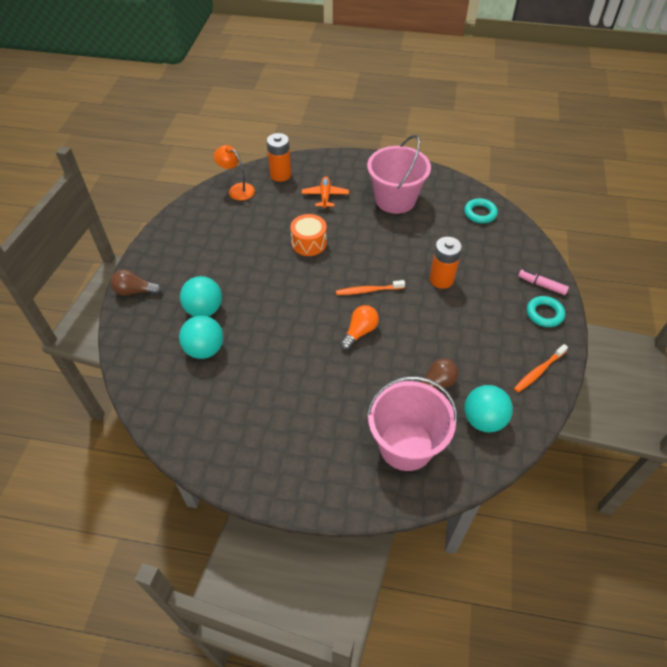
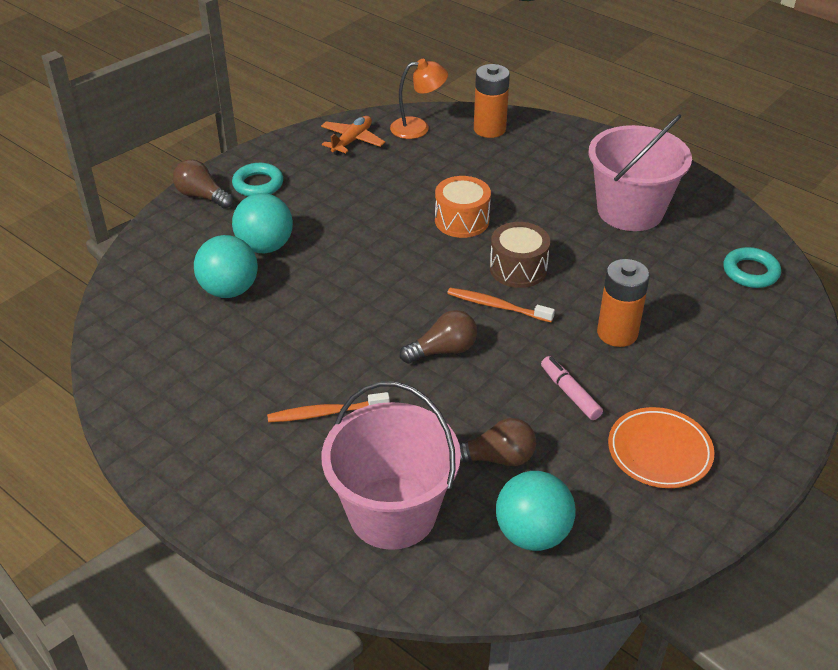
camera: 30 degrees right, 10 degrees down
orange lamp [214,145,255,200] -> orange lamp turned 105 degrees clockwise [390,59,448,139]
orange plane [302,176,349,209] -> orange plane moved to [321,116,385,155]
orange light bulb [340,305,379,350] -> brown light bulb [400,310,477,364]
orange toothbrush [514,344,568,392] -> orange toothbrush moved to [267,392,390,423]
pink marker [518,270,569,295] -> pink marker moved to [541,356,603,420]
turquoise ring [527,296,565,327] -> turquoise ring moved to [232,163,283,196]
none -> brown drum [490,222,550,288]
none -> orange plate [608,407,715,488]

